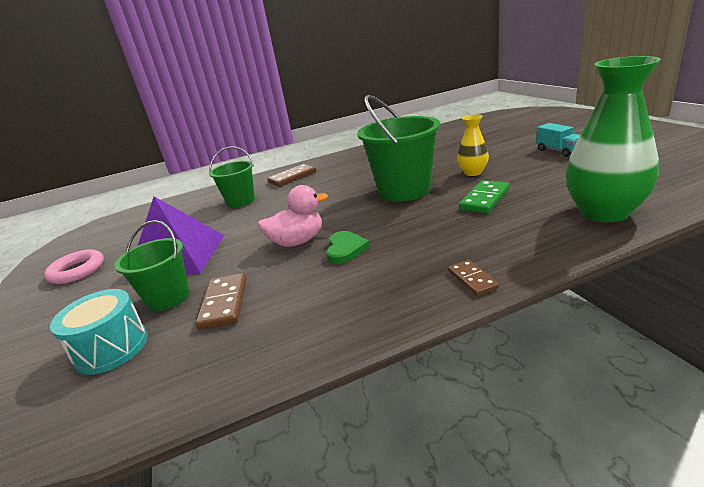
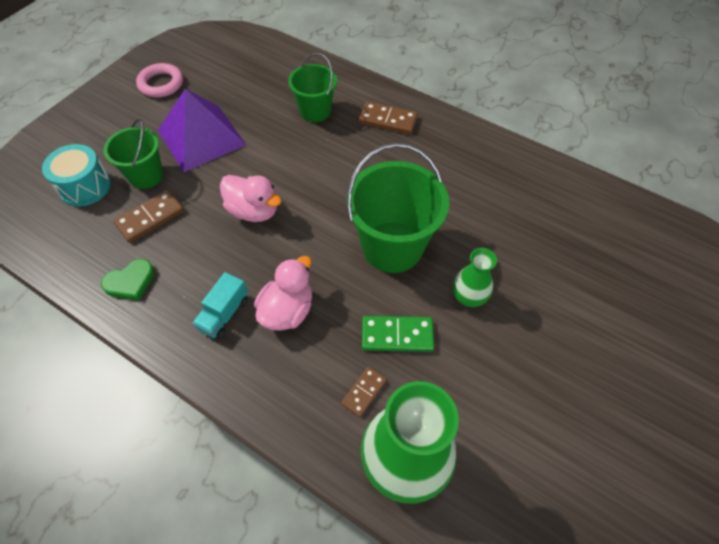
camera: 50 degrees right, 30 degrees up
green heart [326,231,370,264] -> green heart moved to [101,259,154,300]
brown domino [448,260,499,296] -> brown domino moved to [341,367,387,417]
yellow vase [457,114,489,176] -> green vase [453,248,497,307]
turquoise truck [536,123,580,157] -> turquoise truck moved to [192,272,248,339]
none -> pink duck [254,256,312,331]

